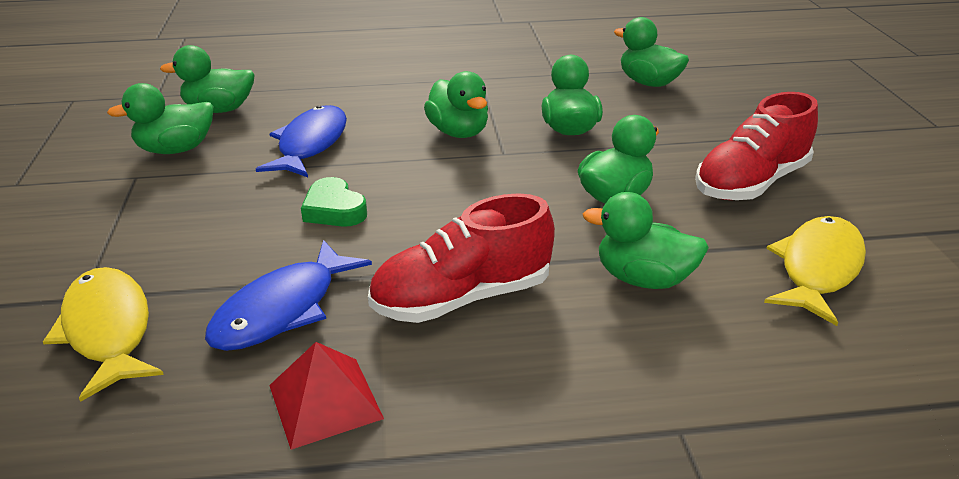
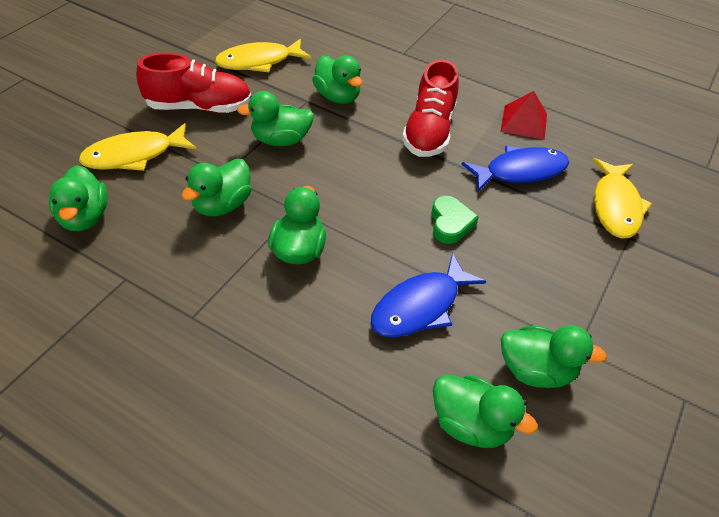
camera: 145 degrees left, 15 degrees up
red shoe [368,193,555,323] -> red shoe turned 90 degrees clockwise [402,59,459,157]
none -> yellow fish [79,123,197,171]

